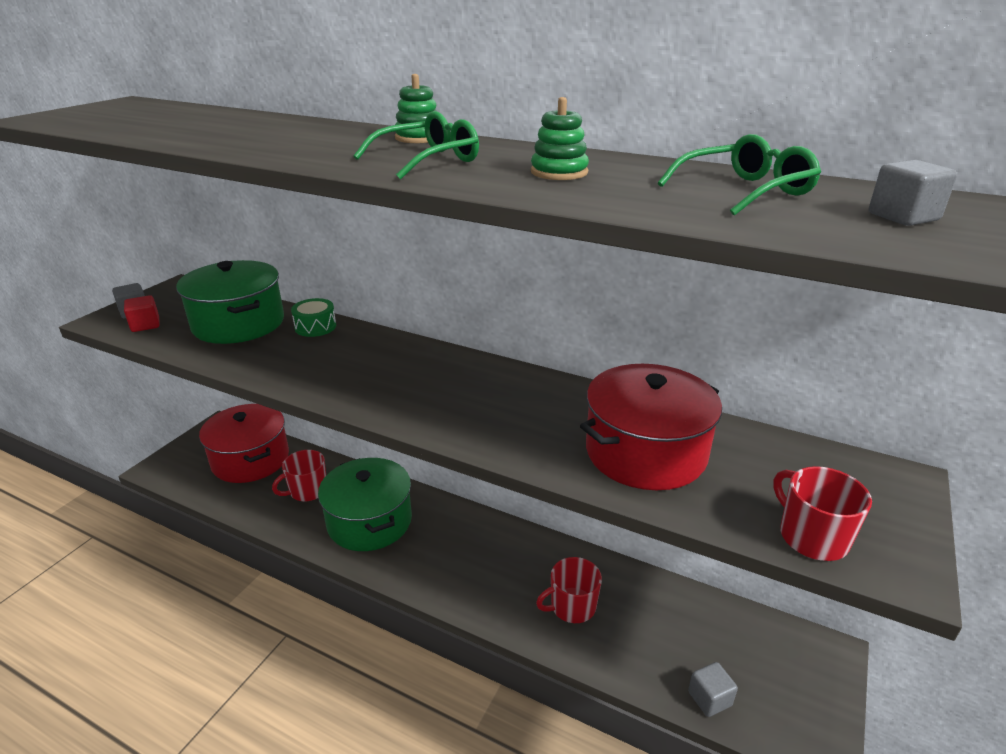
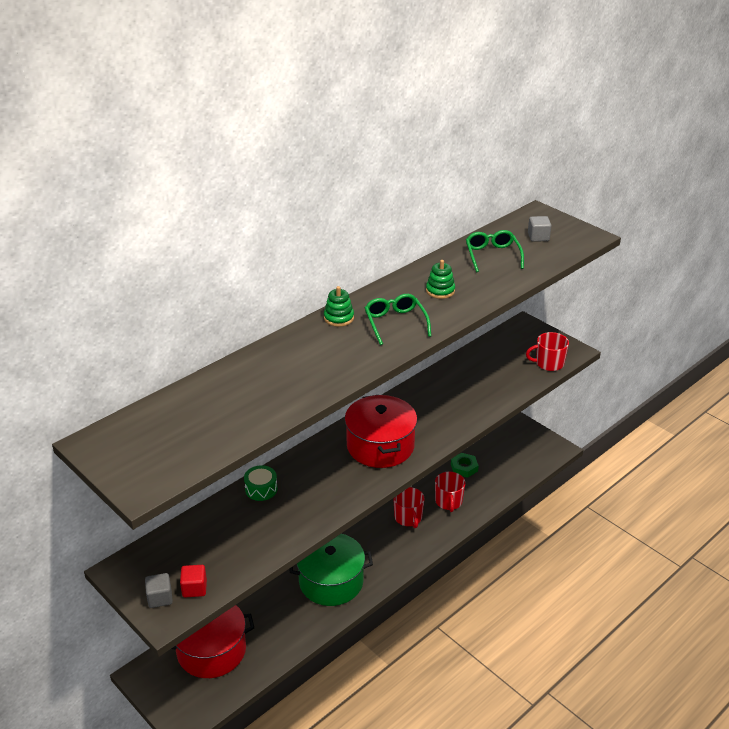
camera: 70 degrees left, 5 degrees up
green pot [176,260,284,344] -> none
red mug [272,450,326,502] -> red mug moved to [393,487,424,528]
red pot [580,364,722,490] -> red pot moved to [345,395,417,468]
grey cube [688,662,738,717] -> none
none -> green nut [451,453,479,478]

